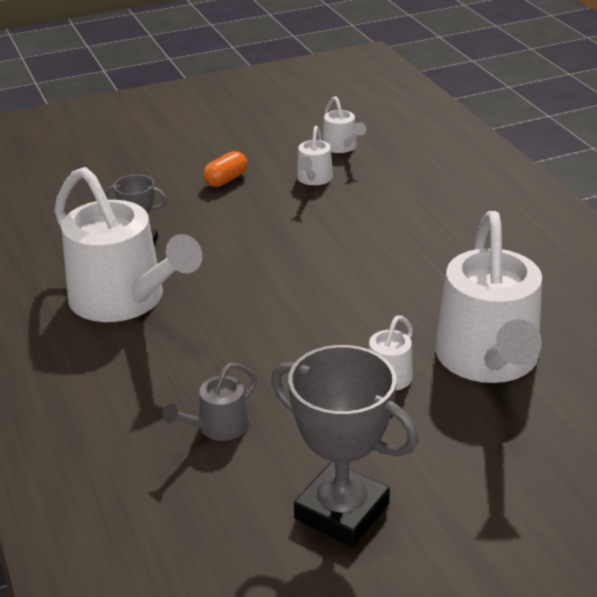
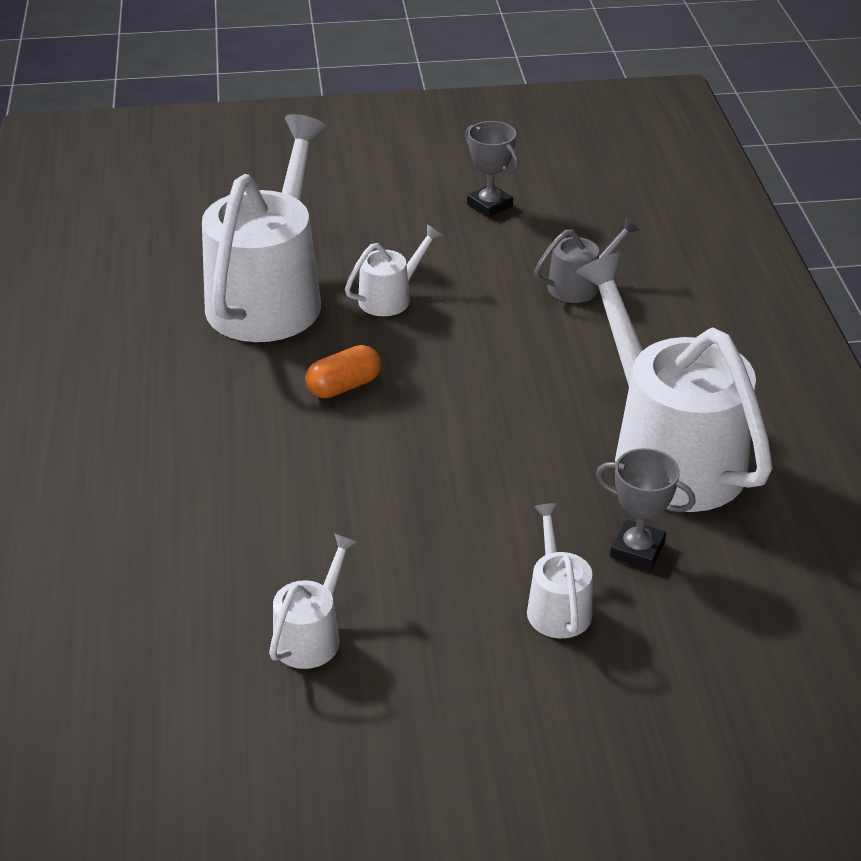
camera: 165 degrees left, 5 degrees up
orange capsule [203,151,247,187] -> orange capsule moved to [306,345,381,398]
grey trophy [271,345,419,547] -> grey trophy [465,121,519,218], size x0.54
white watering can [323,96,366,153] -> white watering can moved to [527,503,592,638]

